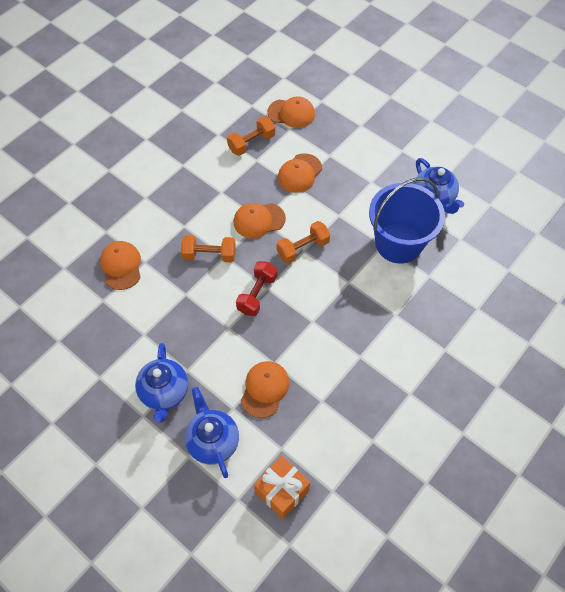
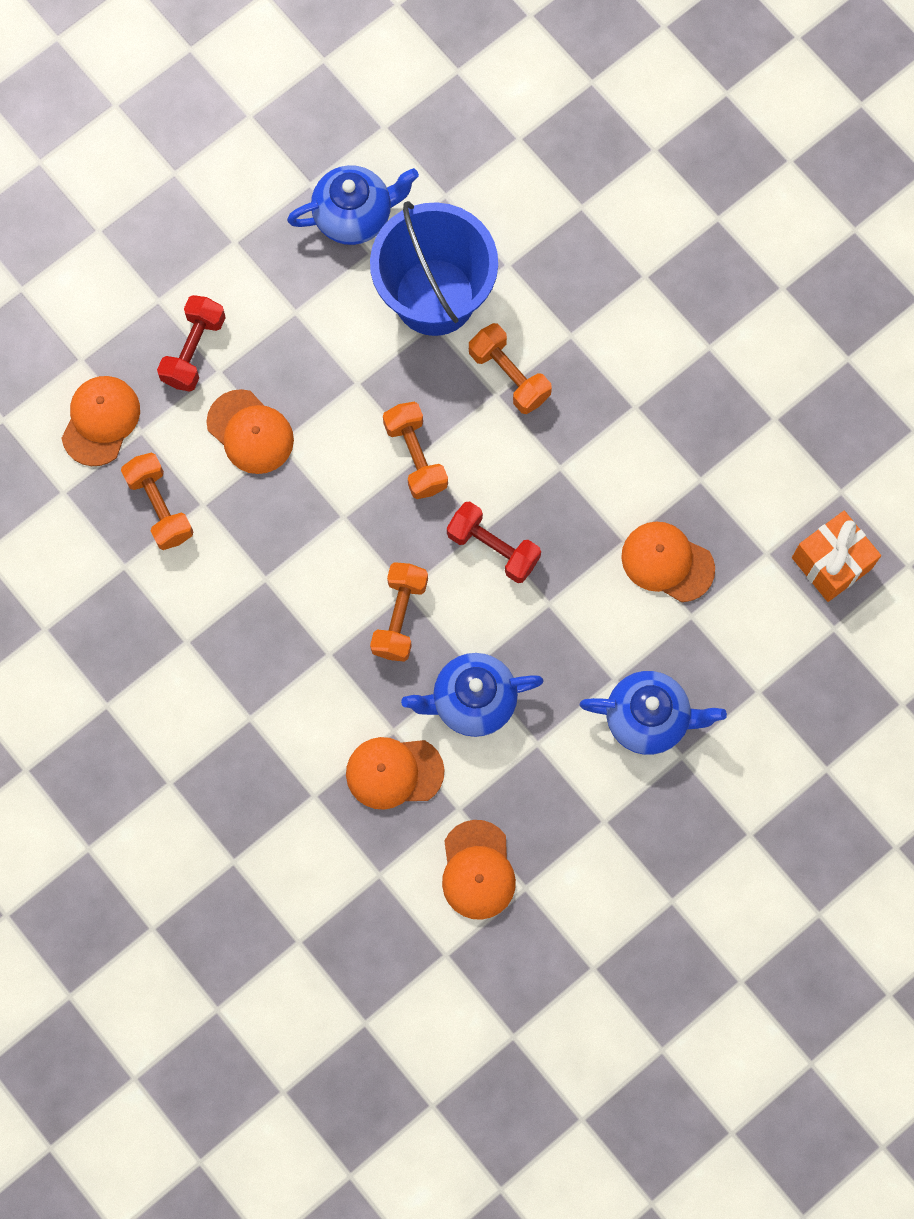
camera: 80 degrees left, 15 degrees up
blue teapot [185,387,239,478] -> blue teapot moved to [401,653,544,737]
orange cap [234,203,286,238] -> orange cap moved to [442,820,516,920]
none -> red dumbbell [157,295,226,392]
none -> orange dumbbell [469,323,552,414]

